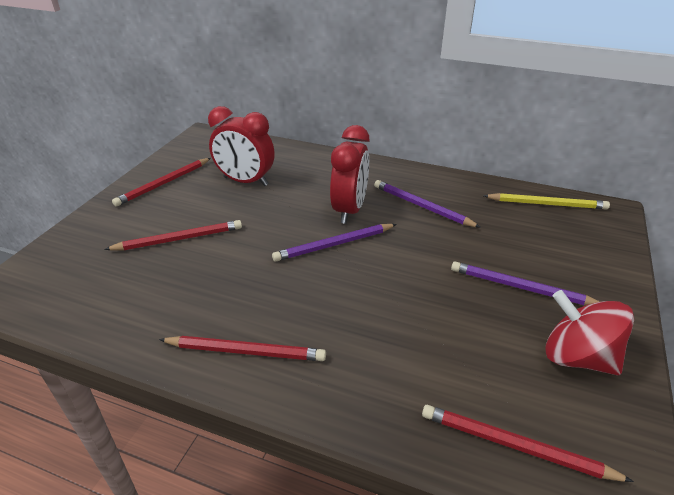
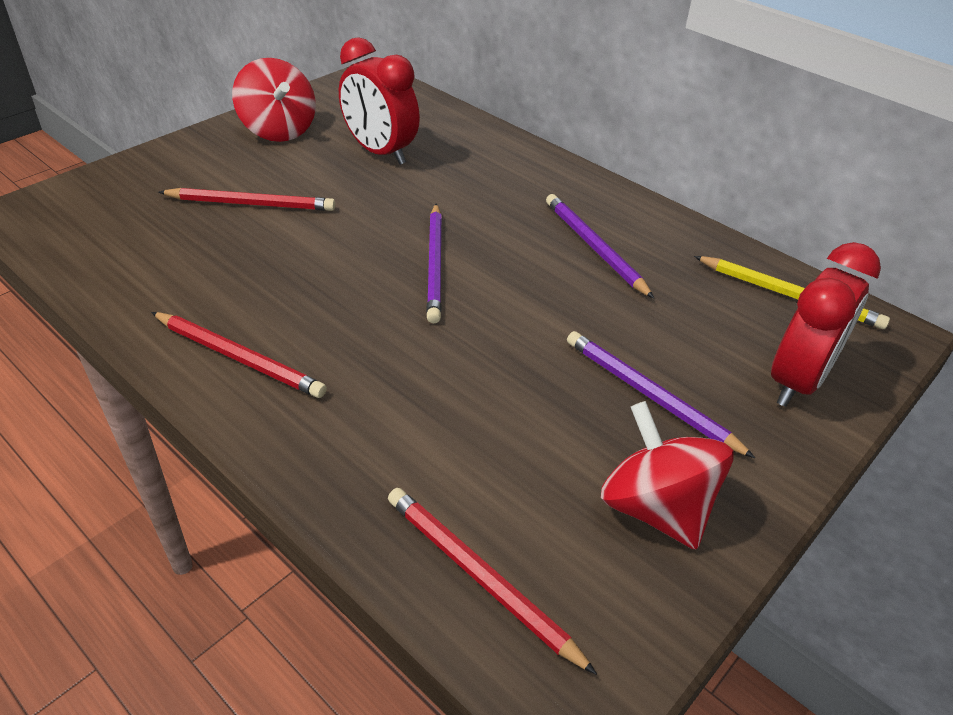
camera: 20 degrees right, 5 degrees up
red pencil [112,158,211,207] -> red spinning top [232,58,316,142]
purple pencil [272,224,397,262] -> purple pencil turned 90 degrees counterclockwise [426,204,442,323]
red clock [330,125,369,224] -> red clock moved to [771,242,881,407]

